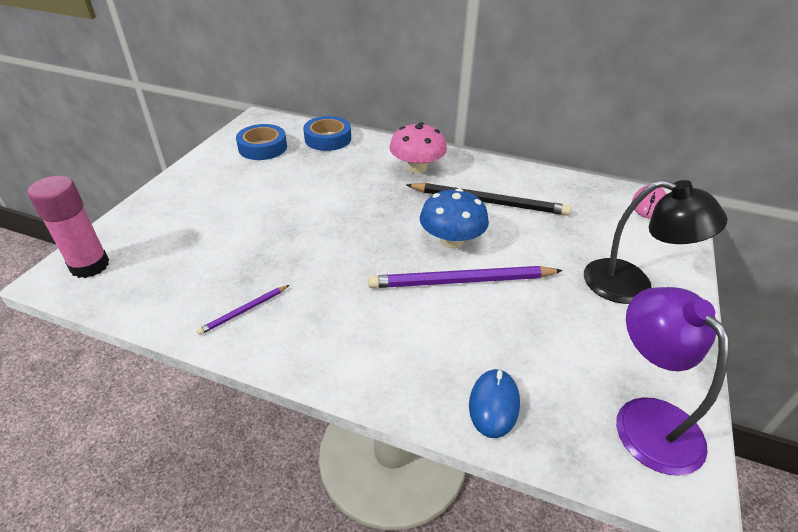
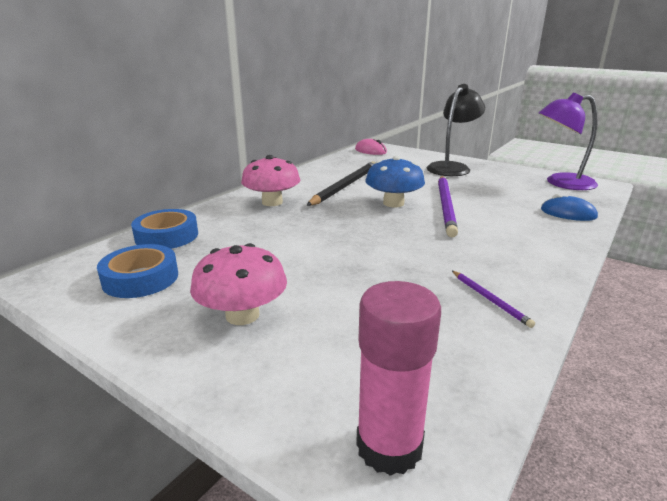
camera: 75 degrees left, 15 degrees down
none -> pink mushroom [190,243,287,325]

